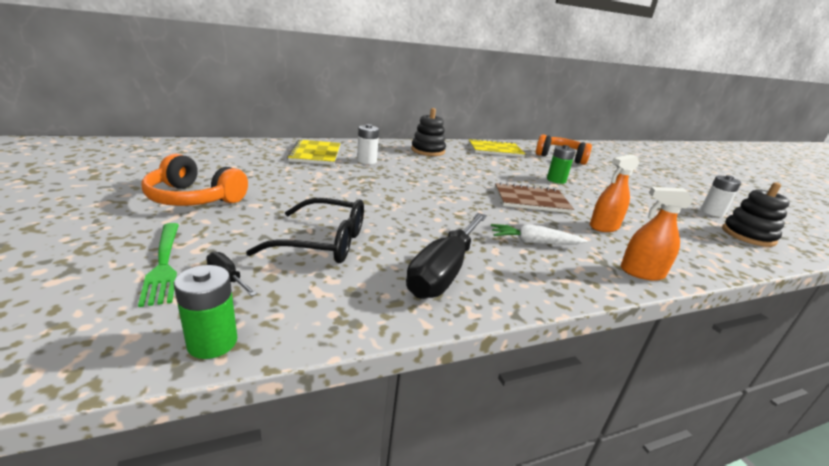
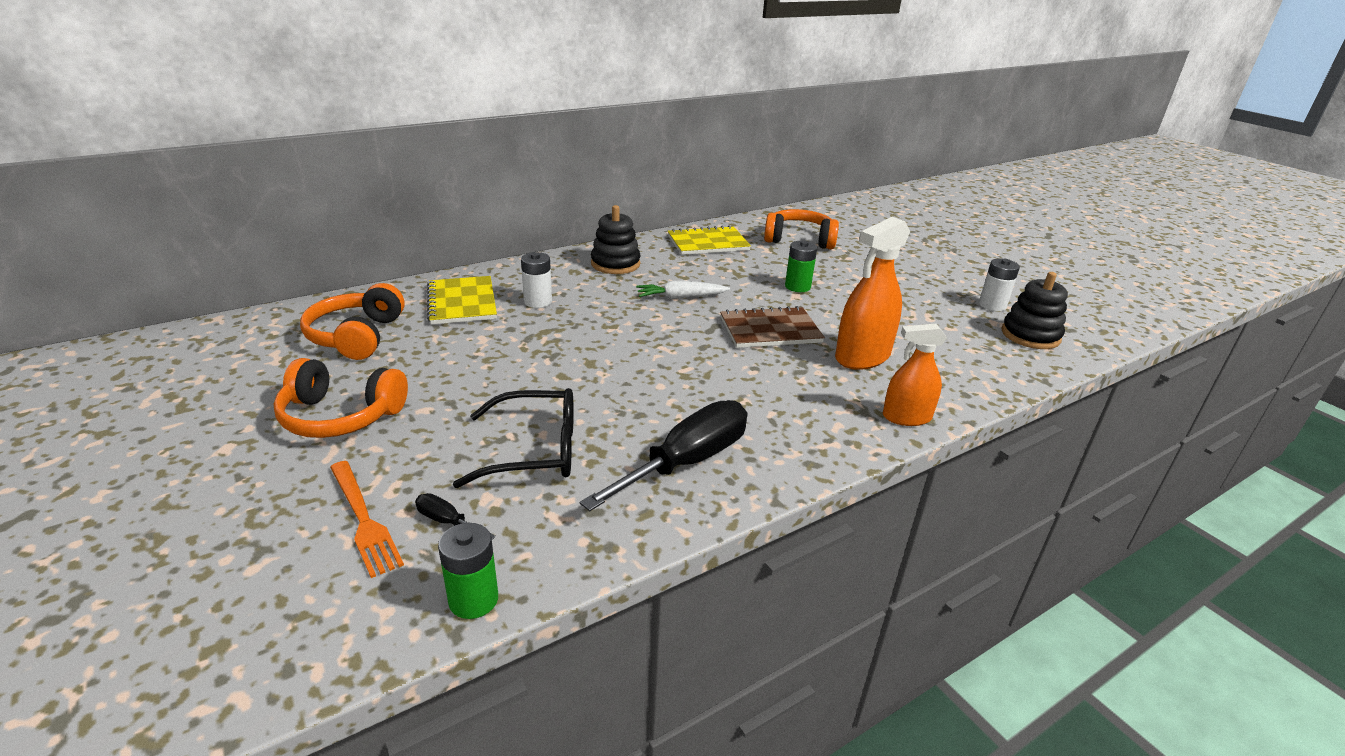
camera: 10 degrees left, 5 degrees up
green fork [138,223,179,307] -> orange fork [330,461,404,578]
black screwdriver [406,213,487,299] -> black screwdriver turned 150 degrees counterclockwise [580,400,747,511]
white carrot [491,224,588,245] -> white carrot moved to [636,280,730,299]
orange spray bottle [590,154,639,232] -> orange spray bottle [835,217,910,370], size x1.55
none -> orange headphones [300,283,405,360]

